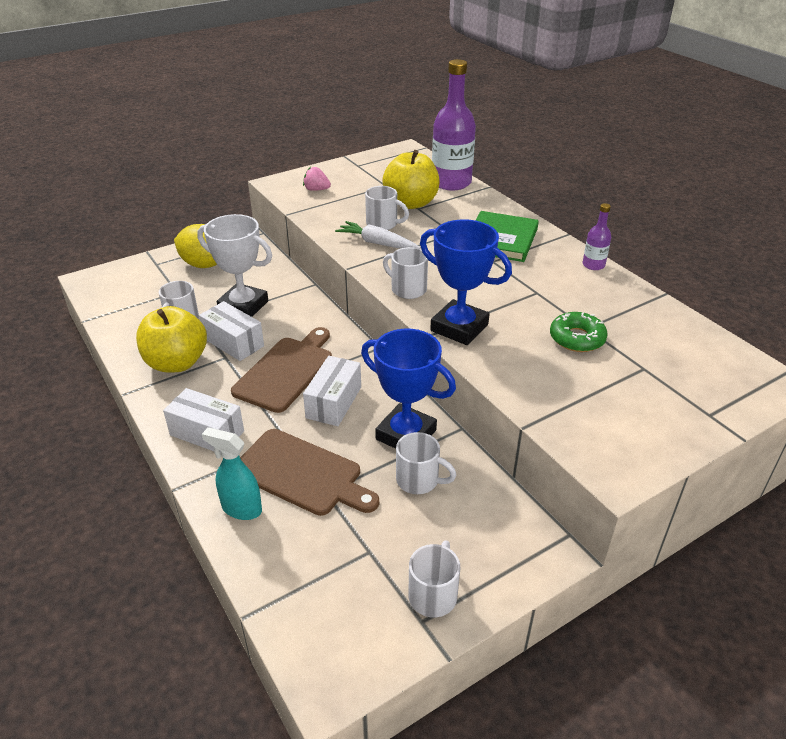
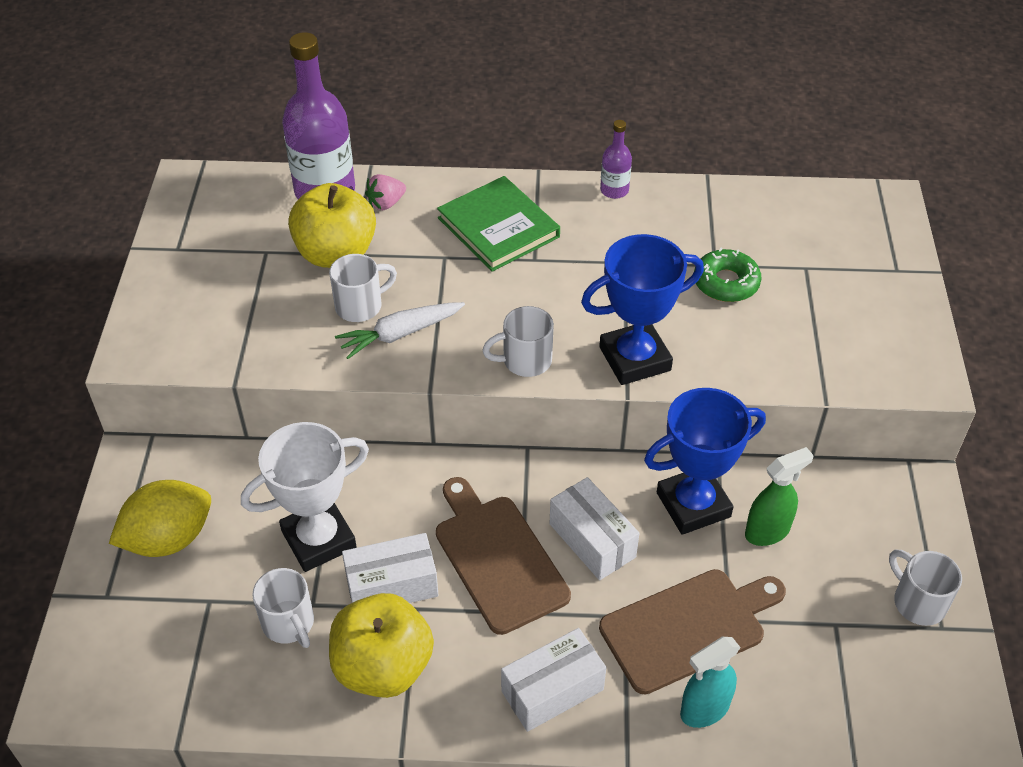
camera: 55 degrees left, 10 degrees up
pink strawberry [303,167,331,191] -> pink strawberry moved to [365,174,406,210]
white mug [396,432,457,494] -> green spray bottle [745,447,814,546]

